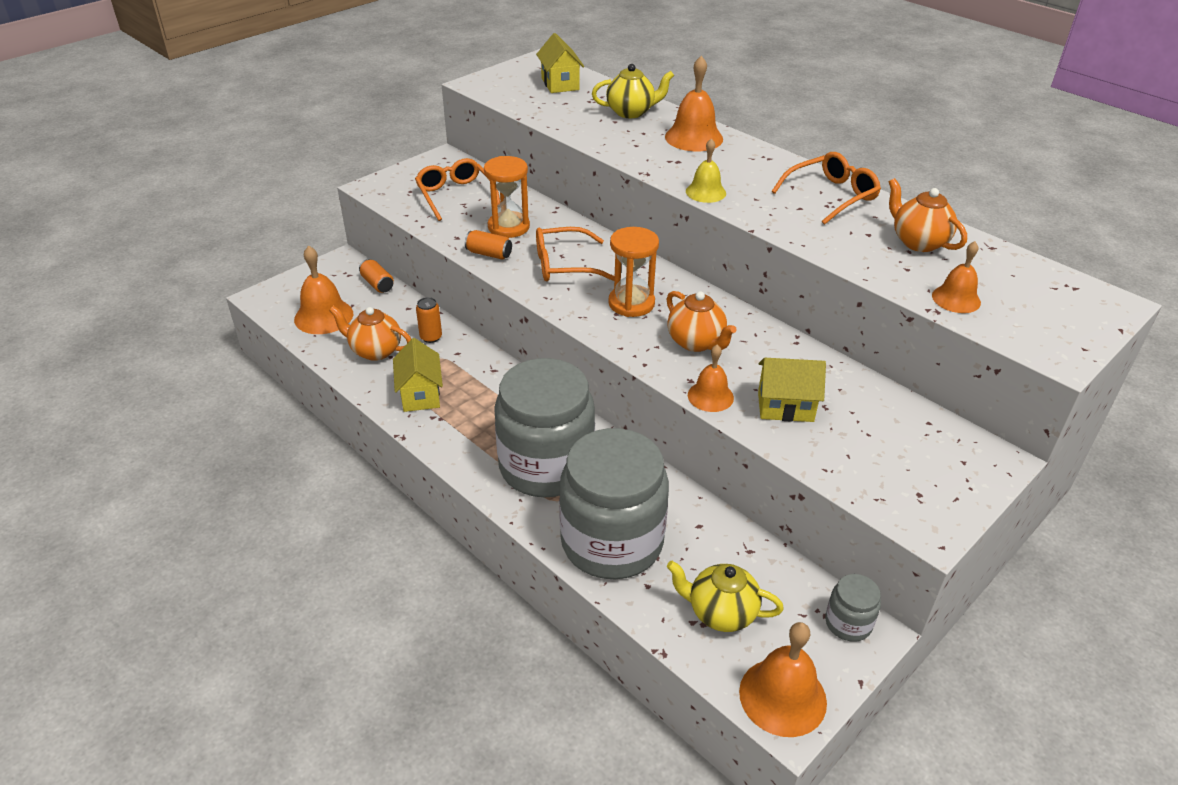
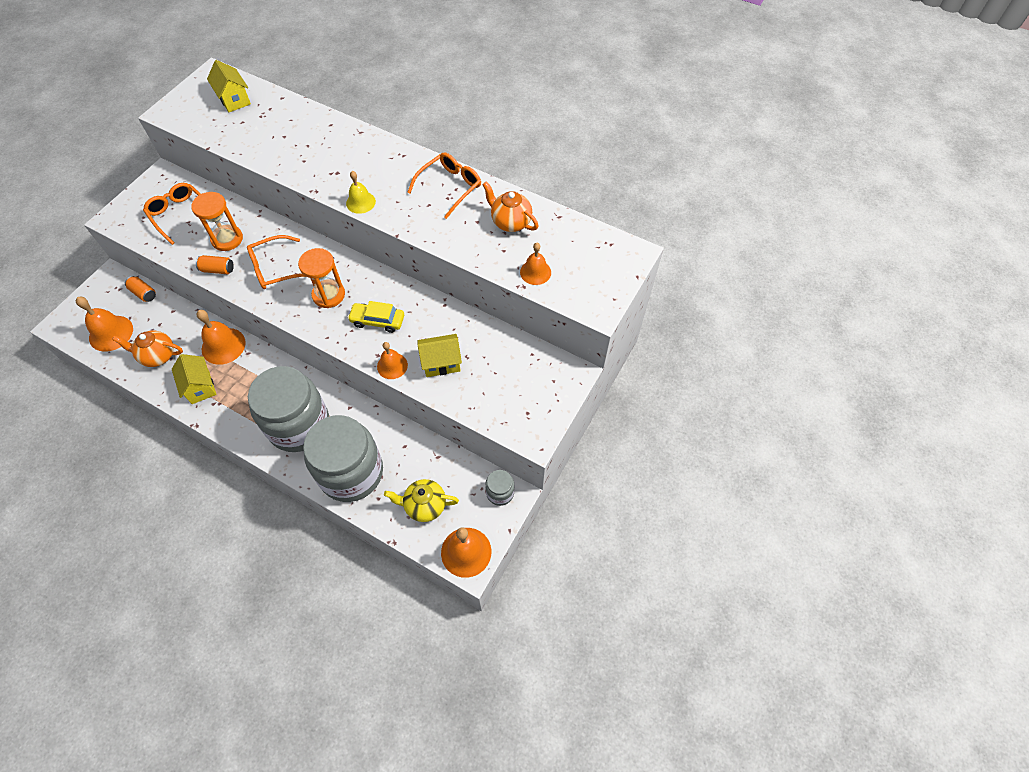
camera: 15 degrees left, 20 degrees up
orange can [416,297,442,343] -> none
yellow teapot [592,64,674,118] -> none
orange bell [665,56,723,151] -> orange bell moved to [197,310,246,365]
orange teapot [667,291,736,352] -> yellow car [348,301,404,333]

